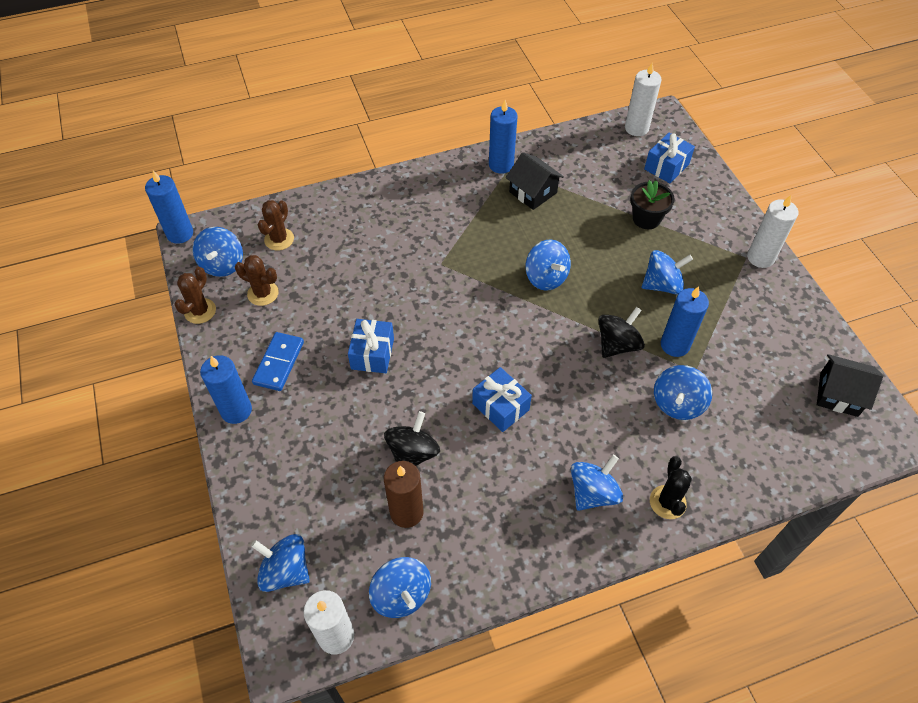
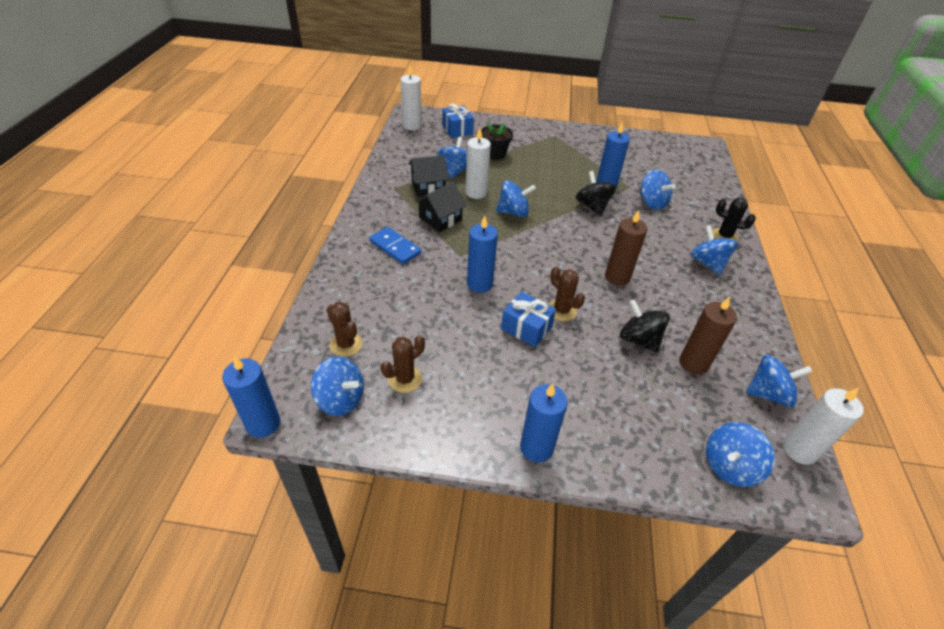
camera: 65 degrees left, 10 degrees down
brown cactus [174,267,216,324] -> brown cactus moved to [548,267,585,321]
blue domino [252,332,304,391] -> blue domino moved to [369,227,421,264]
blue gift [472,367,532,432] -> brown candle [605,210,647,286]
blue candle [489,100,518,174] -> blue candle moved to [467,216,498,293]
blue spinning top [642,250,693,295] -> blue spinning top moved to [437,137,467,179]
white candle [747,195,798,268] -> white candle moved to [465,128,491,199]
black house [817,354,883,417] -> black house moved to [415,182,467,232]

